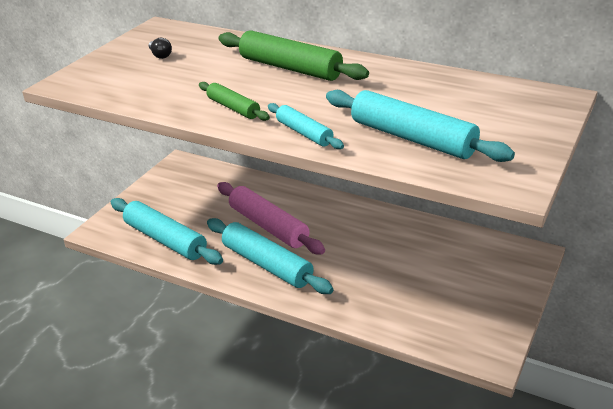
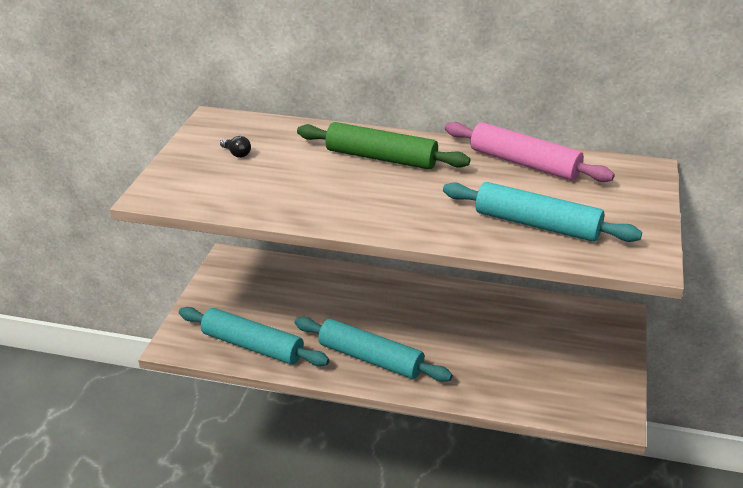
camera: 15 degrees left, 0 degrees up
green rolling pin [199,82,270,121] -> none
pink rolling pin [217,182,325,254] -> pink rolling pin moved to [445,122,615,182]
turquoise rolling pin [268,103,344,149] -> none

